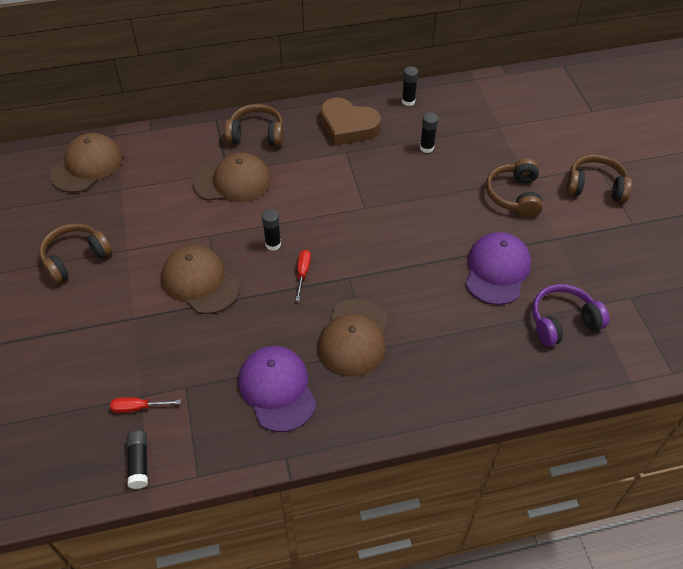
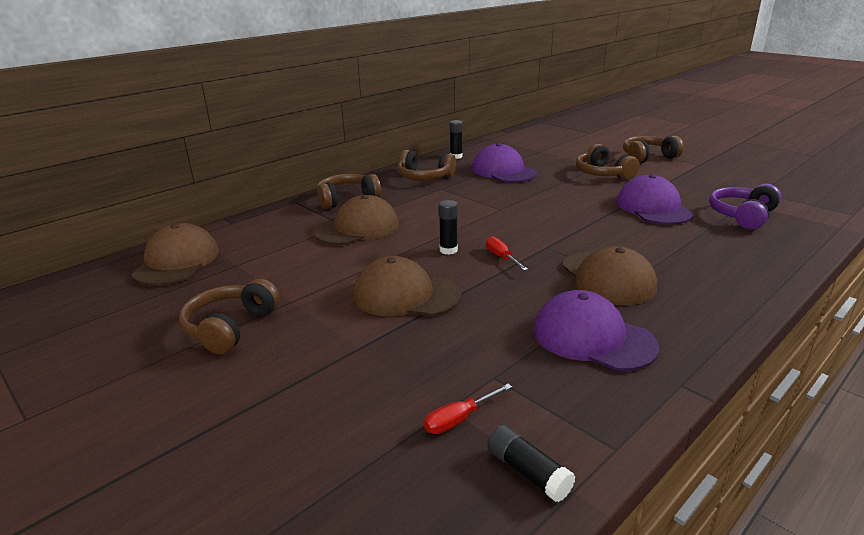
camera: 30 degrees left, 25 degrees down
brown heart [320,97,381,145] -> brown headphones [398,150,456,180]
black glue stick [420,113,438,153] -> purple cap [472,143,537,182]

